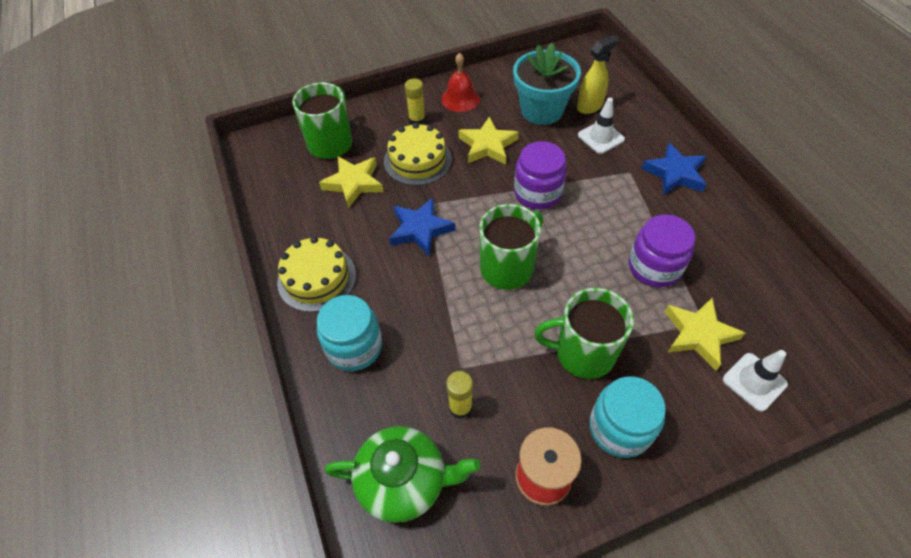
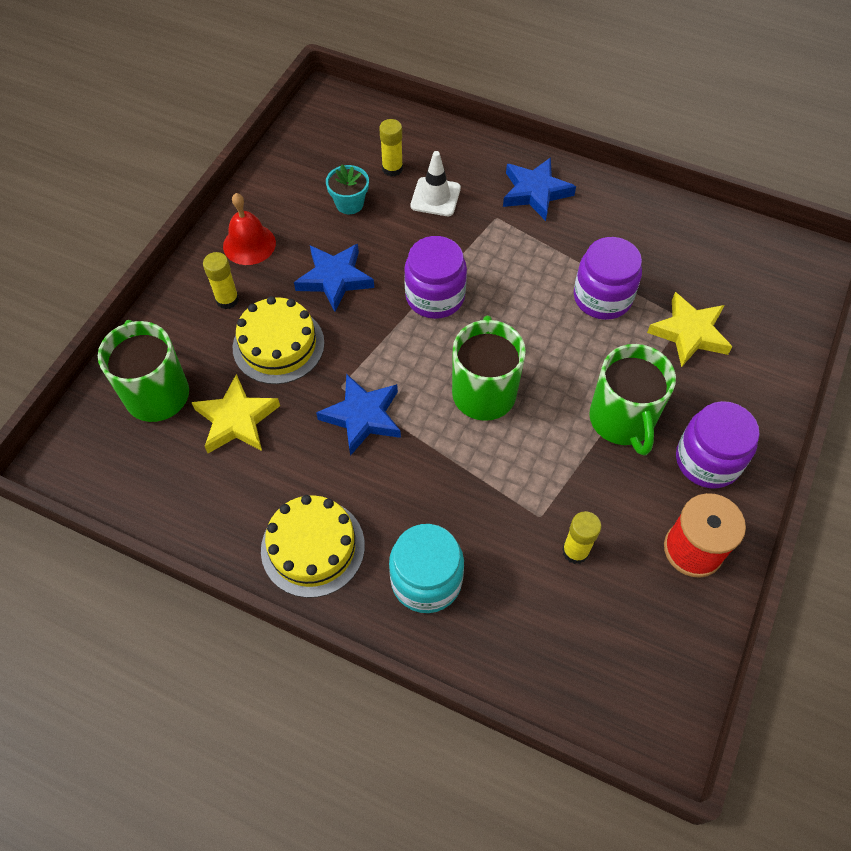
camera: 45 degrees left, 5 degrees up
green teapot [325,426,480,523] -> none
yellow star [459,117,519,165] -> blue star [294,244,374,312]
turquoise flower pot [513,43,581,125] -> turquoise flower pot [326,165,369,214], size x0.52
green mug [534,288,634,379] -> green mug turned 60 degrees counterclockwise [589,344,676,455]
yellow spray bottle [577,35,619,114] -> yellow glue stick [379,119,403,177]
turquoise jar [589,376,666,458] -> purple jar [676,401,760,488]
white traffic cone [723,350,788,412] -> none

